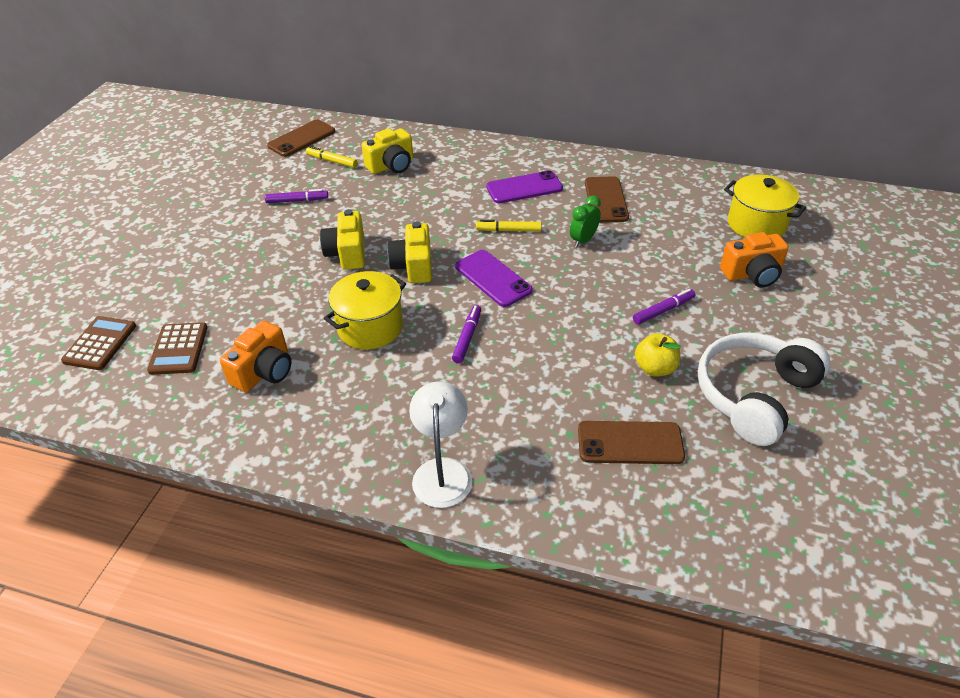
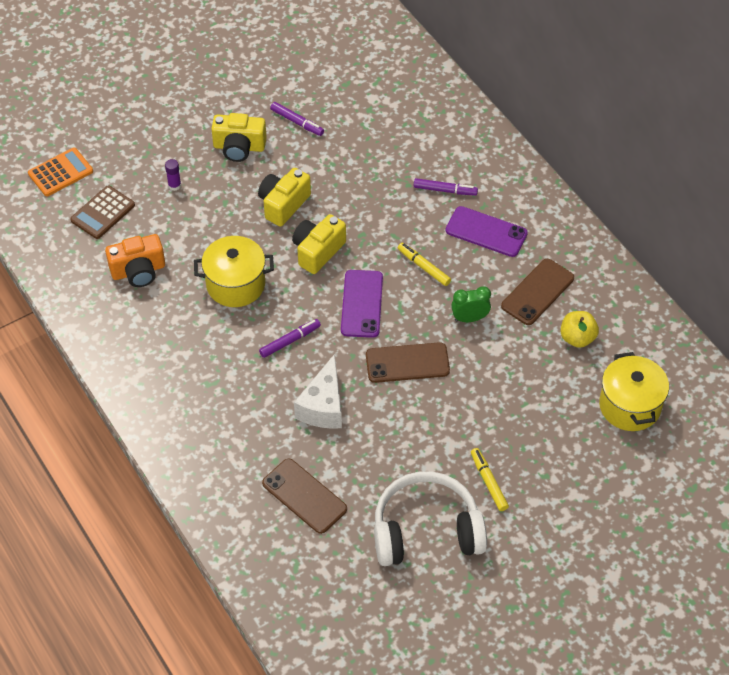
camera: 40 degrees right, 10 degrees up
brown calculator [61,316,136,370] -> orange calculator [28,148,93,196]
brown phone [267,120,335,157] -> brown phone moved to [366,342,450,383]
yellow marker [306,146,357,168] -> yellow marker moved to [471,448,509,511]
yellow camera [361,128,413,174] -> yellow camera moved to [211,113,267,162]
white lamp [409,381,472,508] -> none
purple marker [633,289,695,324] -> purple marker moved to [413,178,478,196]
yellow apple [635,333,681,377] -> yellow apple moved to [561,311,599,348]
orange camera [720,232,789,287] -> none
none -> purple glue stick [165,159,181,191]
none -> white cheese [294,354,342,429]

